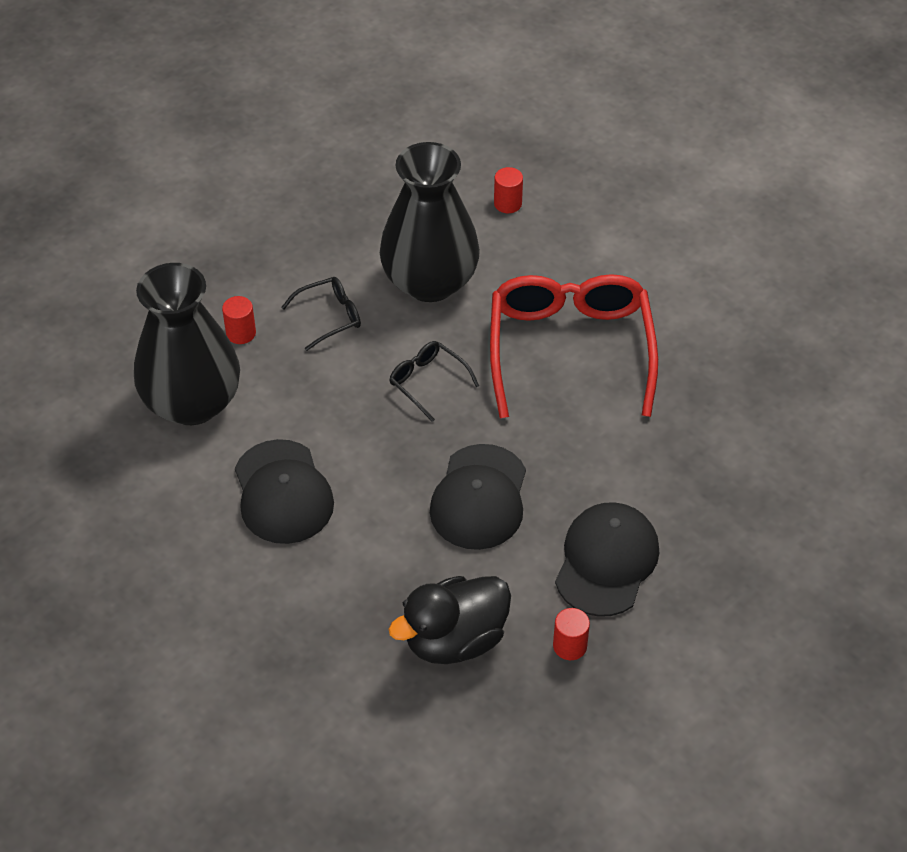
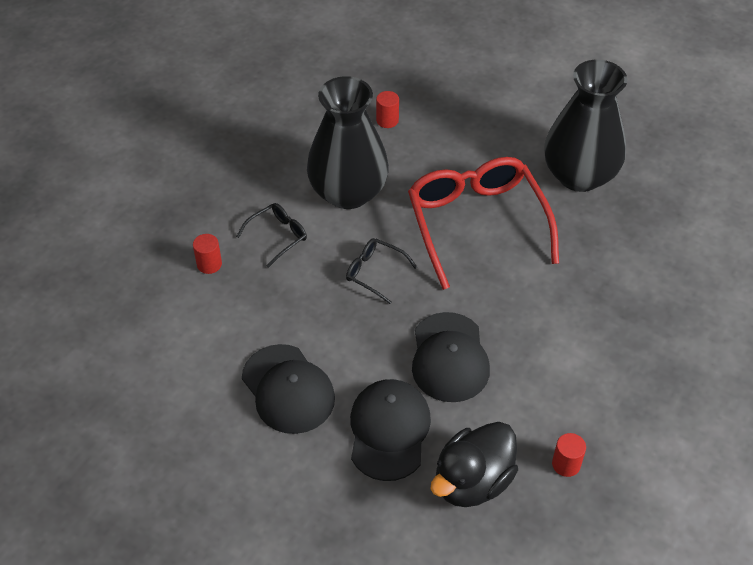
camera: 15 degrees left, 0 degrees up
black vase [134,263,240,425] -> black vase moved to [544,60,627,192]
black cap [555,502,659,617] -> black cap moved to [350,379,431,481]

